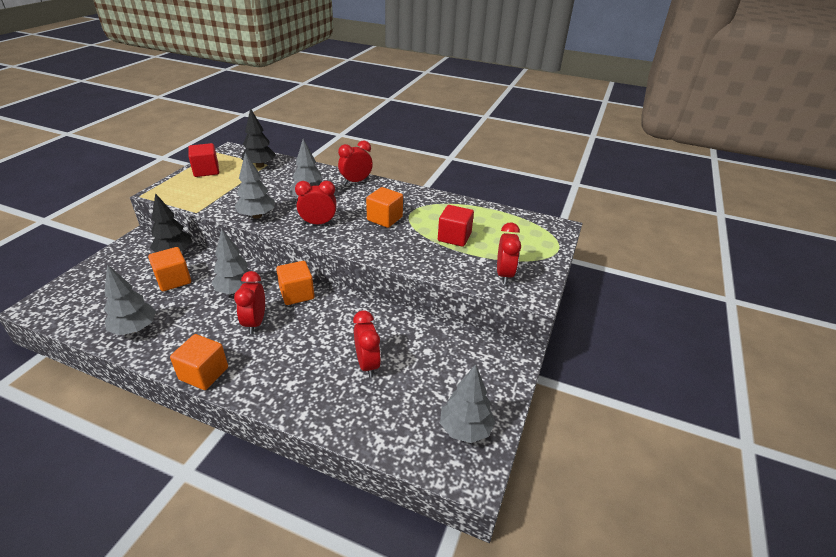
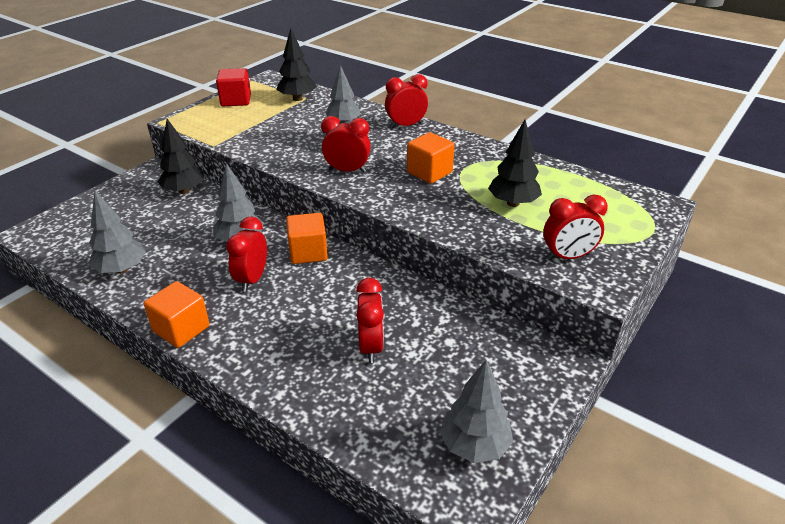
camera: 15 degrees right, 0 degrees up
orange cube [148,247,191,291] -> none
grey tree [234,152,275,219] -> none
red cube [438,205,474,247] -> black tree [488,120,542,207]
red clock [497,222,521,284] -> red clock turned 60 degrees clockwise [543,195,608,260]

